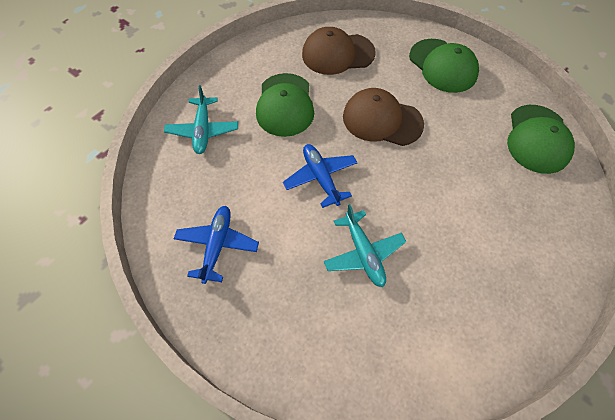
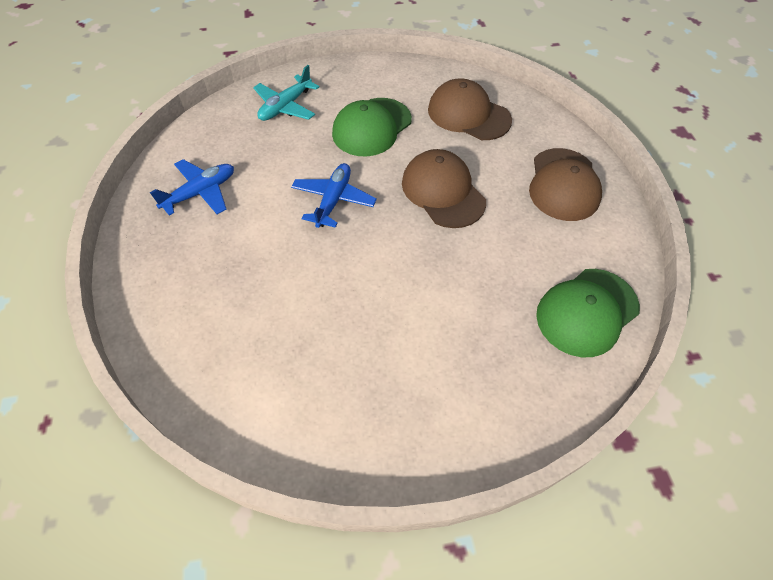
camera: 40 degrees right, 5 degrees down
turquoise plane [324,204,406,287] -> none
green cap [409,39,479,93] -> brown cap [529,148,602,221]

